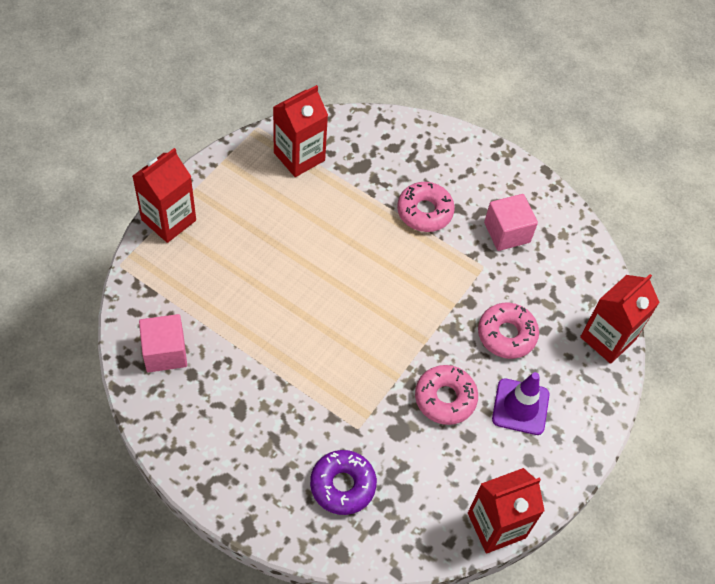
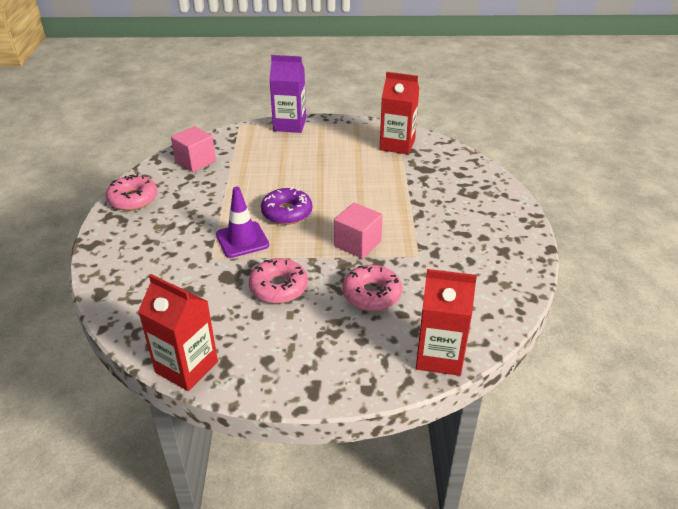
camera: 60 degrees right, 20 degrees down
red carton [132,148,196,243] -> purple carton [269,55,306,133]
purple donut [310,450,377,515] -> purple donut moved to [261,187,312,225]
pink donut [397,182,455,232] -> pink donut moved to [106,174,158,211]
pink cube [484,194,538,251] -> pink cube moved to [334,203,383,259]
purple traffic cone [492,372,549,435] -> purple traffic cone moved to [216,187,269,258]

